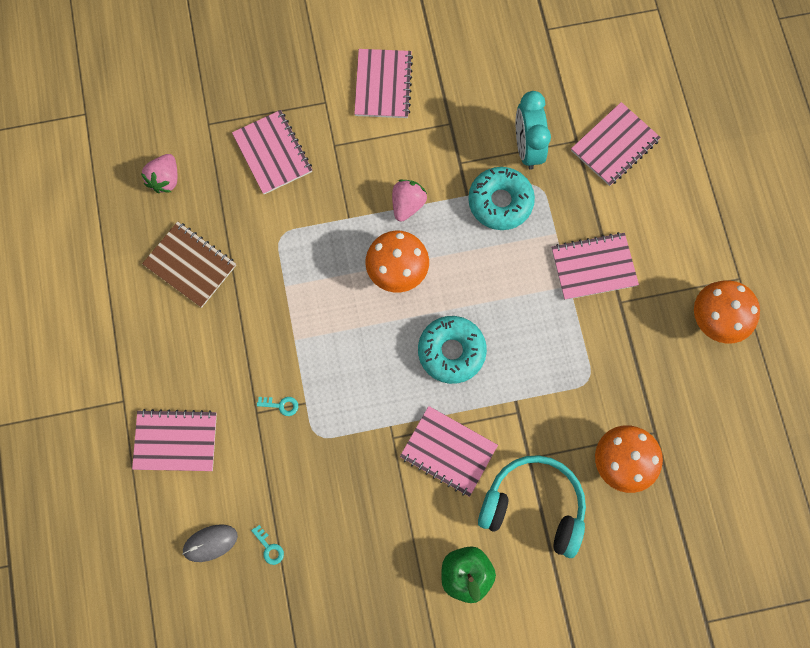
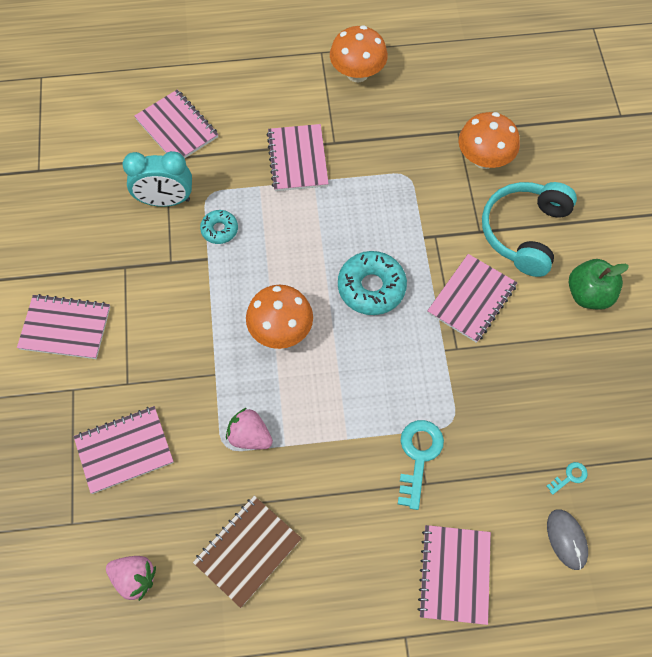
camera: 85 degrees left, 10 degrees down
turquoise key [257,397,298,416] -> turquoise key [398,420,444,510], size x2.03
pink strawberry [392,180,427,222] -> pink strawberry moved to [226,408,273,449]
turquoise donut [468,167,535,230] -> turquoise donut [200,210,238,244], size x0.57

